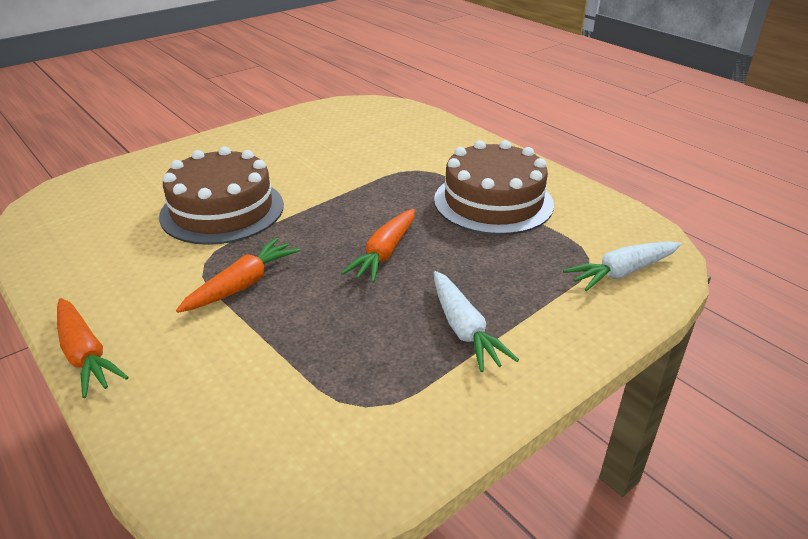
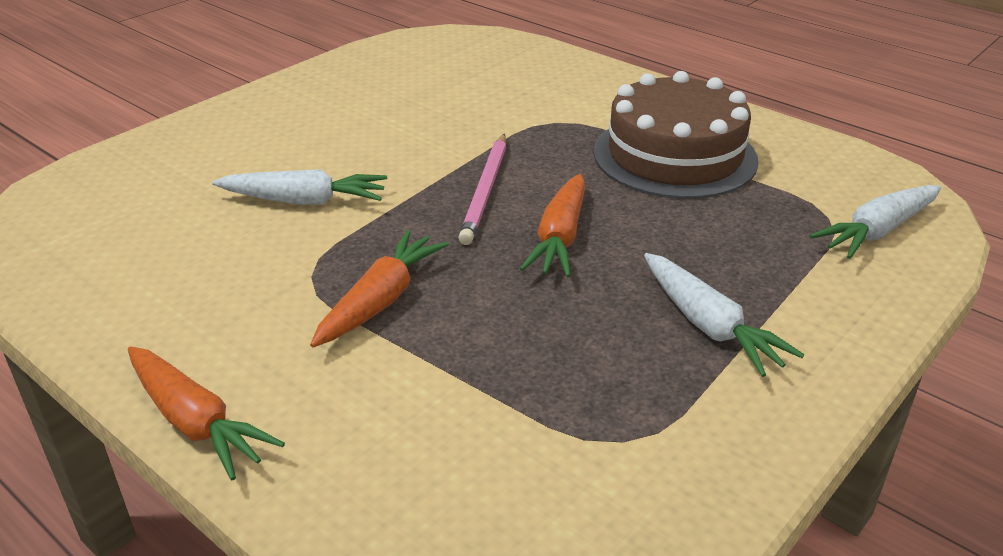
camera: 10 degrees left, 0 degrees up
brown cake [159,146,284,245] -> white carrot [212,169,387,205]
none -> pink pencil [458,134,506,245]

